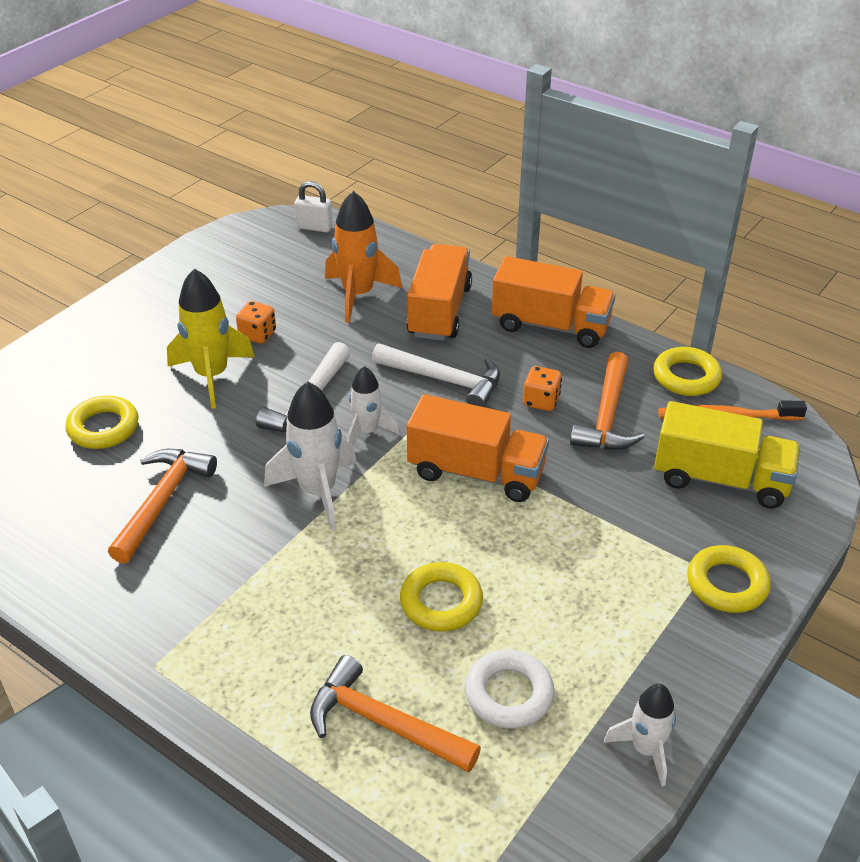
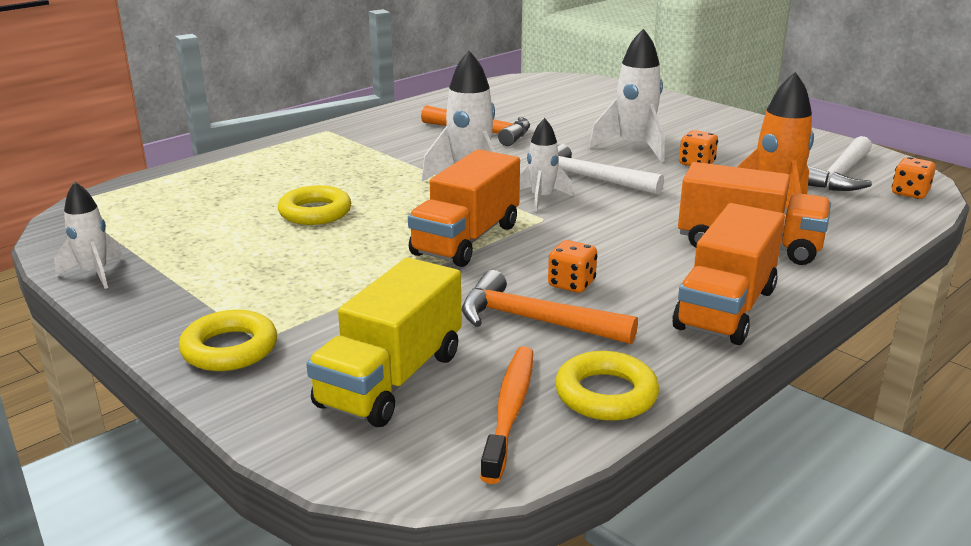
camera: 100 degrees right, 15 degrees down
yellow ring [65,396,139,449] -> none
yellow rocket [167,268,255,409] -> white rocket [589,28,665,162]
white padlock [294,181,333,232] -> orange dice [892,157,936,199]
orange hammer [310,655,481,773] -> none
white hammer [372,343,500,407] -> white hammer moved to [807,136,872,191]
white ring [465,650,555,729] -> none

